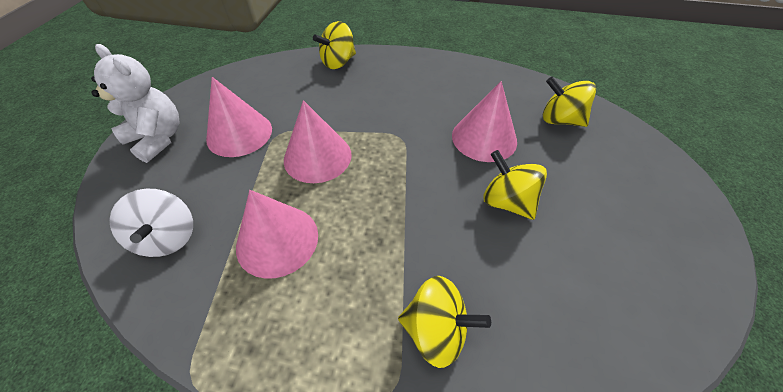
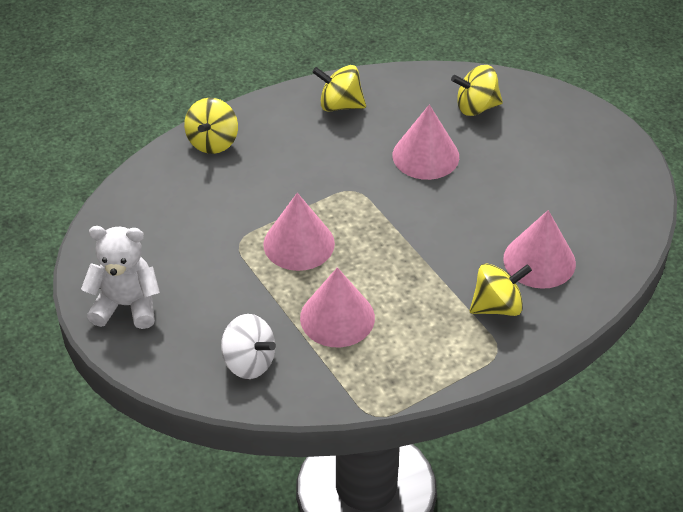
camera: 35 degrees left, 5 degrees down
pink cone [206,77,272,157] -> pink cone moved to [503,210,576,289]
yellow spinning top [483,150,547,220] -> yellow spinning top moved to [312,65,366,112]

